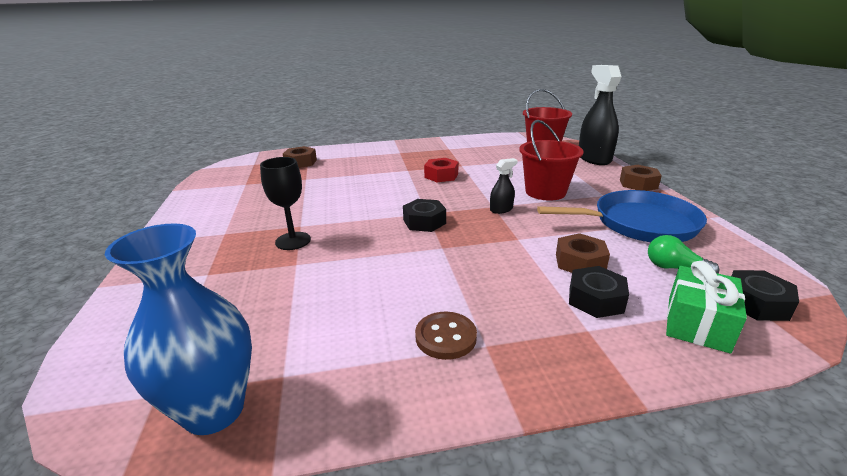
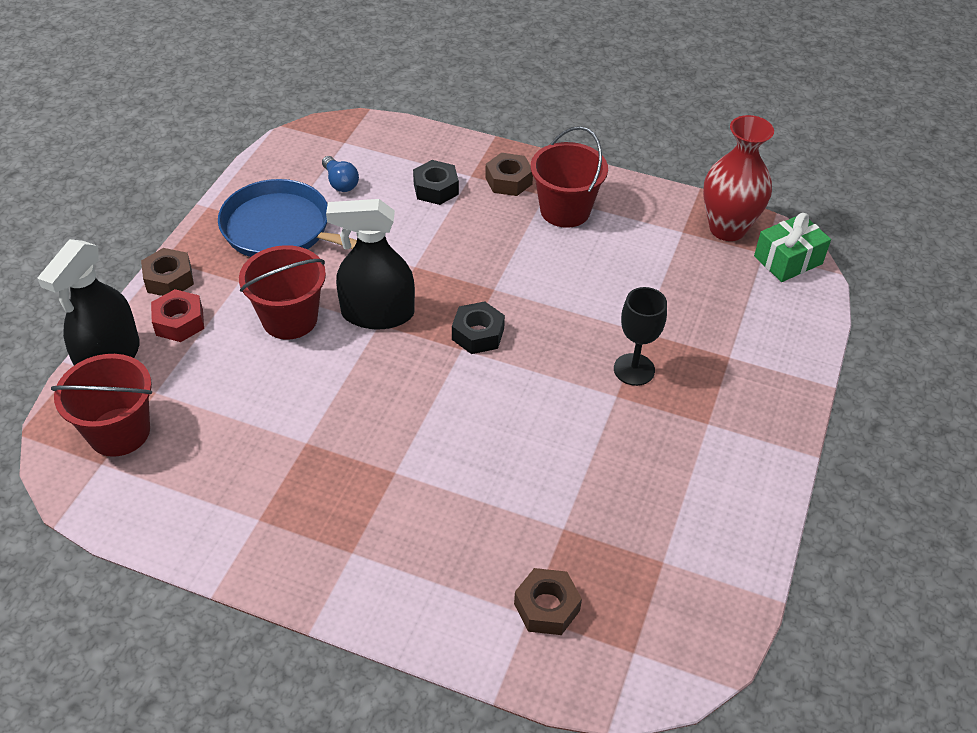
camera: 150 degrees left, 20 degrees up
blue vase [105,223,252,435] -> red vase [703,115,774,241]
brown button [415,312,477,360] -> red bucket [531,126,608,228]
red nut [424,158,459,182] -> red nut moved to [151,289,204,342]
black spray bottle [490,158,518,214] -> black spray bottle [326,199,415,329], size x2.17
brown nut [556,233,610,273] -> brown nut moved to [485,153,533,196]
green light bulb [648,235,719,273] -> blue light bulb [322,156,359,192]
green gift [666,261,747,353] -> green gift moved to [754,213,831,282]
black nut [732,270,799,321] -> none

